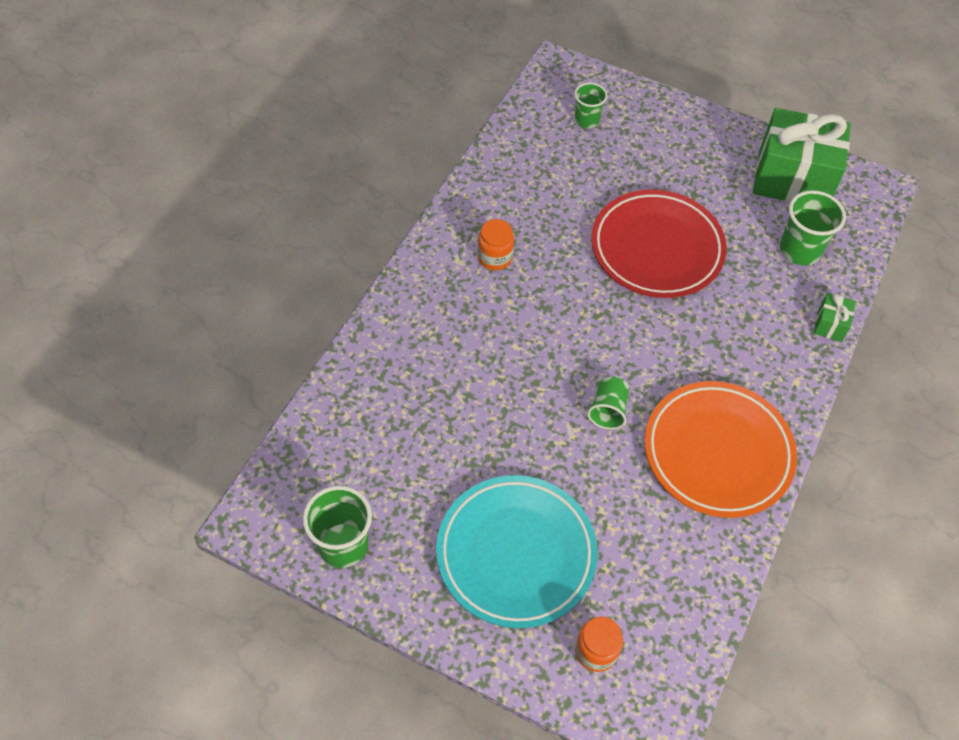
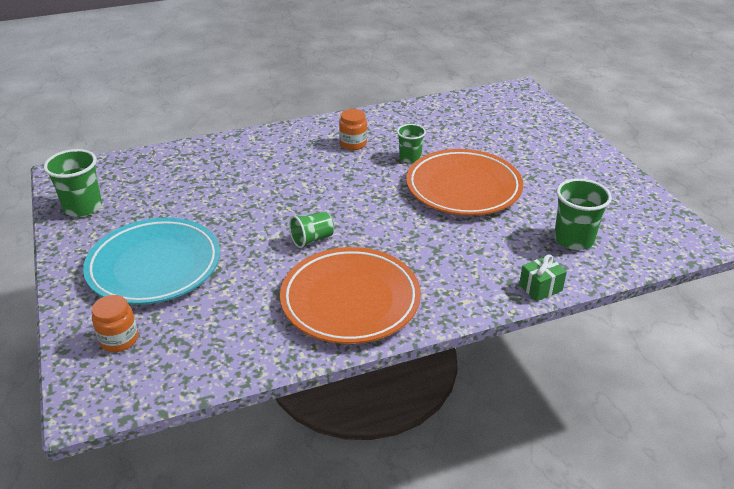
camera: 45 degrees right, 20 degrees down
green cup [574,83,607,128] -> green cup moved to [397,124,426,163]
red plate [591,190,727,298] -> orange plate [406,149,523,216]
green gift [753,108,851,202] -> none

